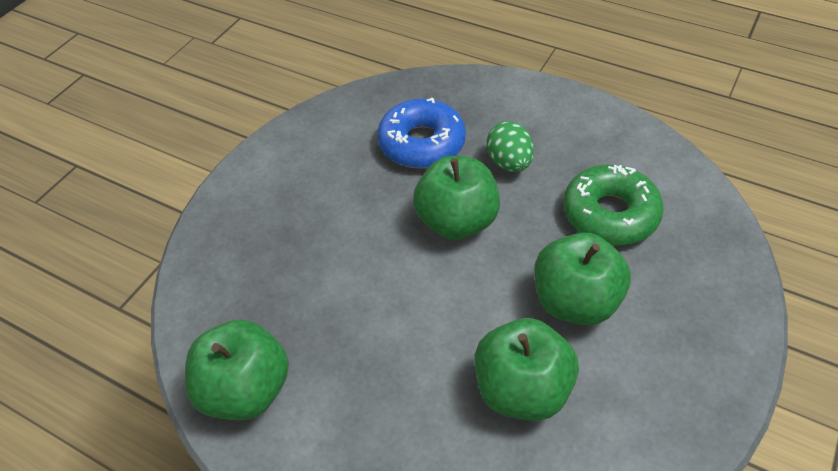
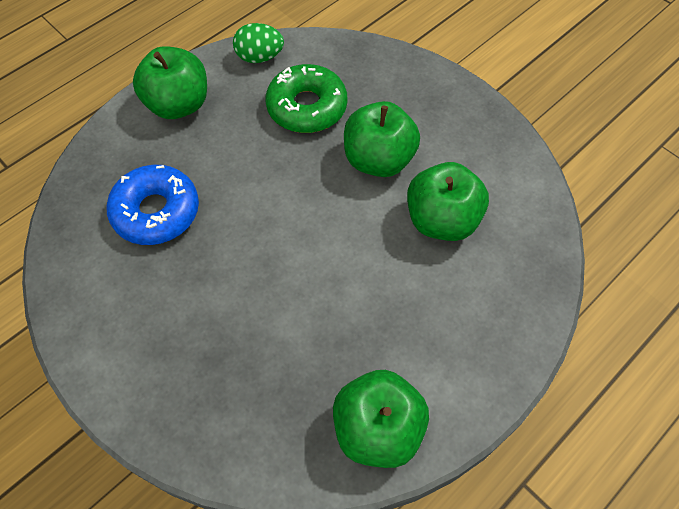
camera: 75 degrees left, 10 degrees up
green apple [413,156,500,240] -> green apple moved to [133,46,207,119]
green egg [487,121,534,172] -> green egg moved to [233,23,284,63]

